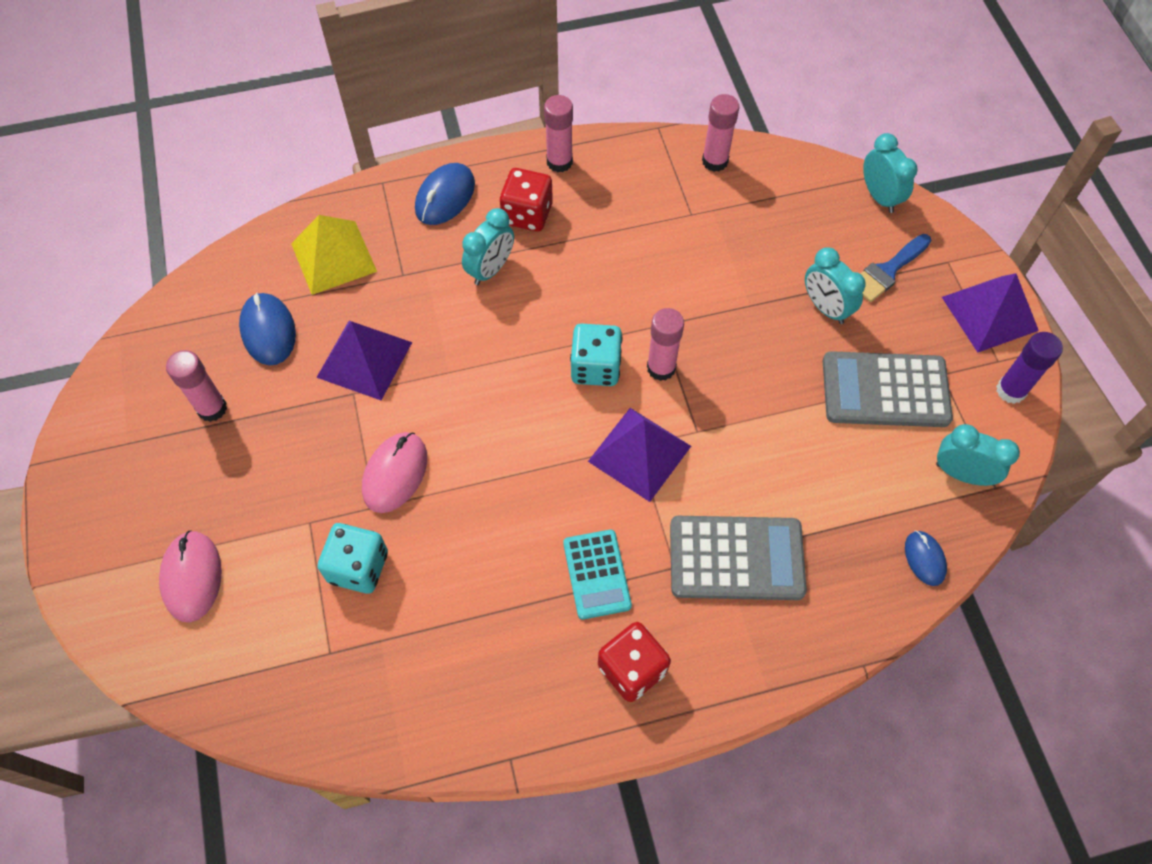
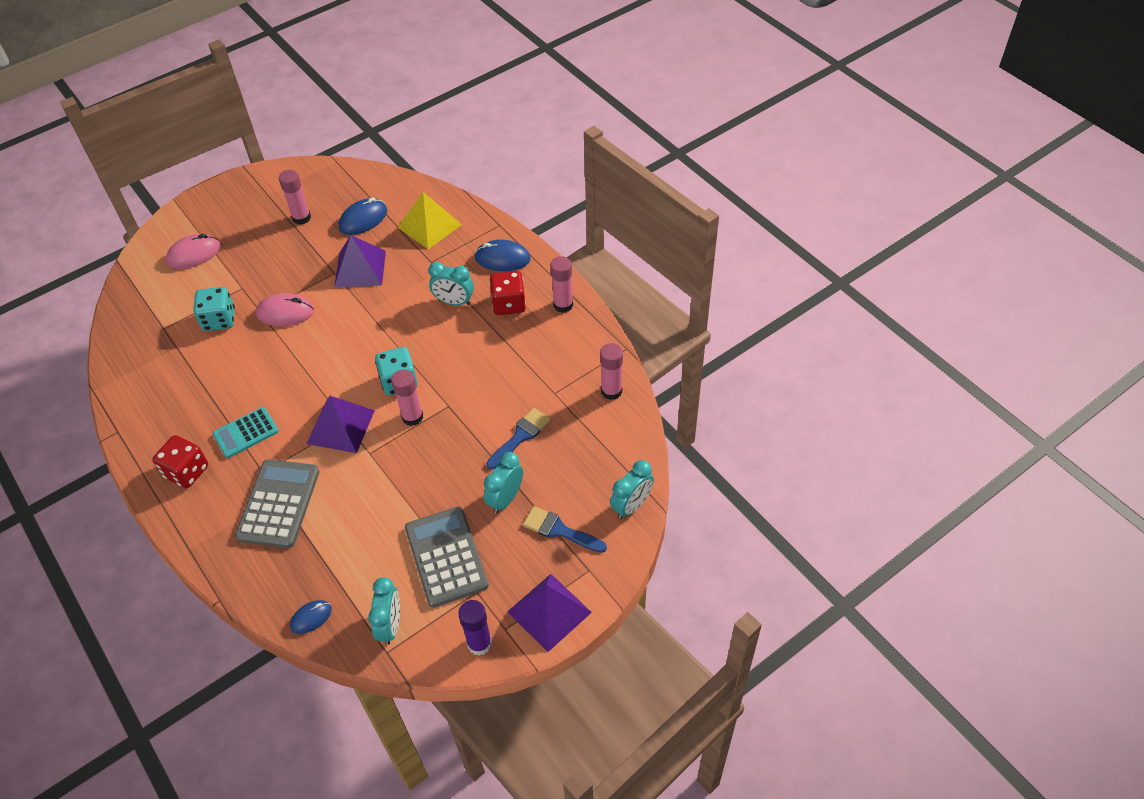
camera: 70 degrees right, 10 degrees down
grey calculator [670,516,807,600] -> grey calculator turned 150 degrees counterclockwise [235,459,319,548]
none -> blue brush [487,408,551,470]

